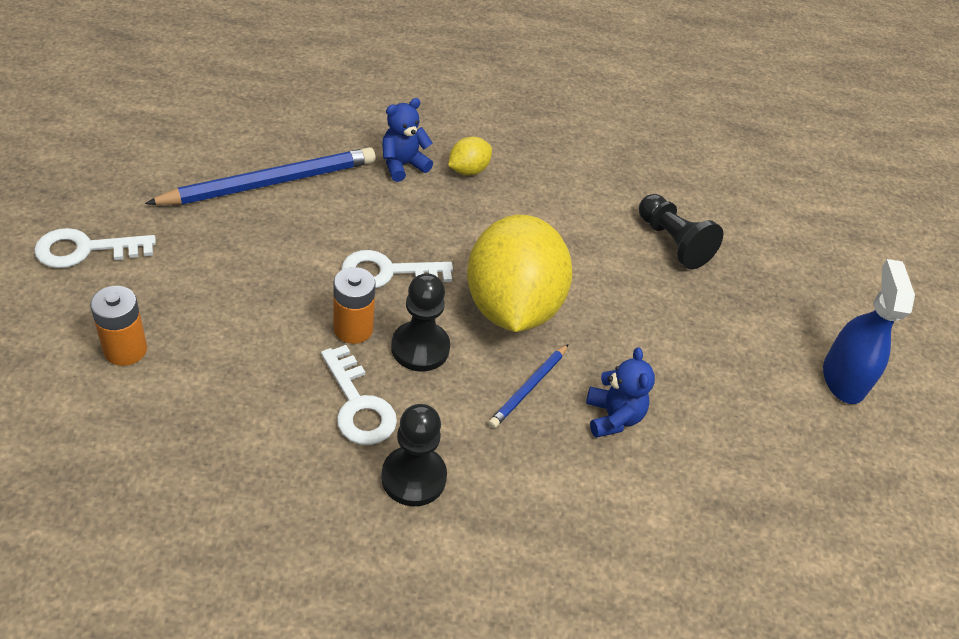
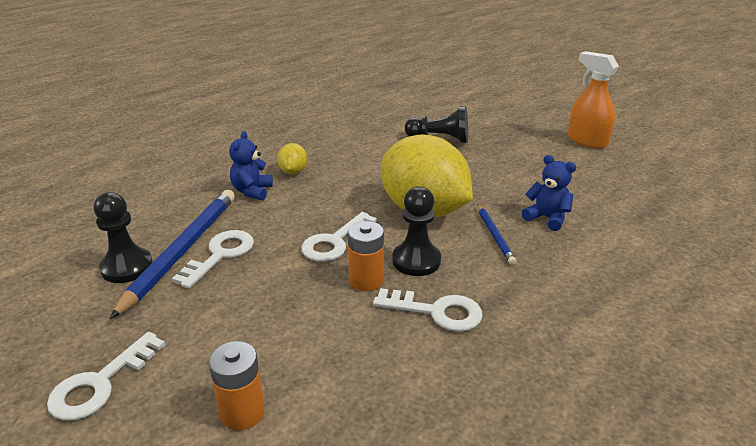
camera: 40 degrees left, 15 degrees down
black pawn [381,404,447,506] -> black pawn moved to [94,192,153,283]
blue spray bottle [823,259,915,404] -> orange spray bottle [568,51,619,149]
none -> white key [172,230,254,289]

